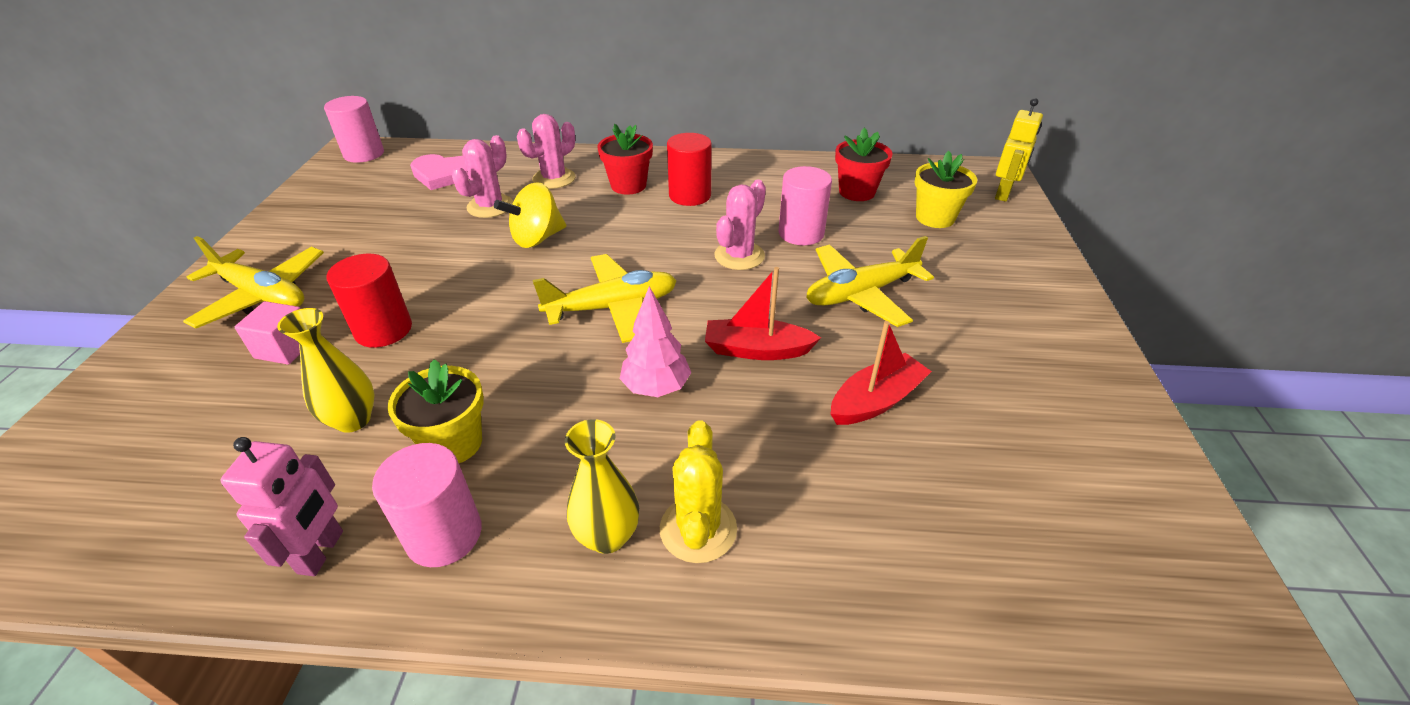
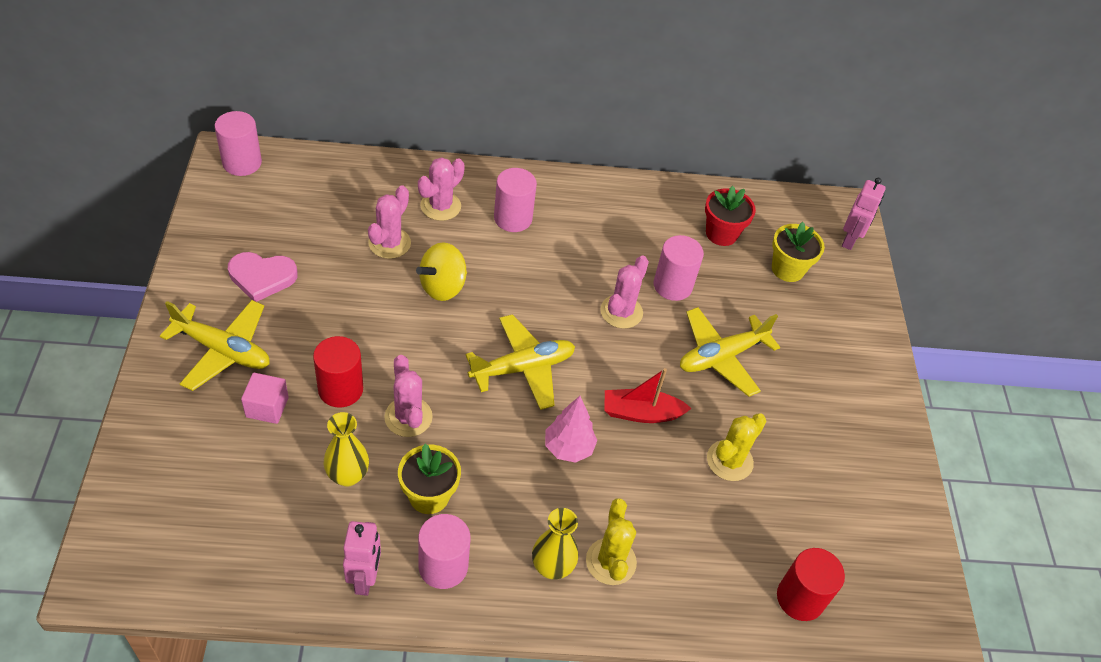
camera: 10 degrees left, 10 degrees up
pink heart [410,154,469,190] -> pink heart moved to [228,252,298,302]
red flower pot [598,124,653,195] -> pink cylinder [494,168,537,232]
red cylinder [667,133,712,206] -> red cylinder moved to [777,548,845,621]
red boat [831,321,932,425] -> yellow cactus [707,413,766,481]
yellow robot [995,98,1043,202] -> pink robot [842,178,886,250]
none -> pink cactus [384,355,433,437]

